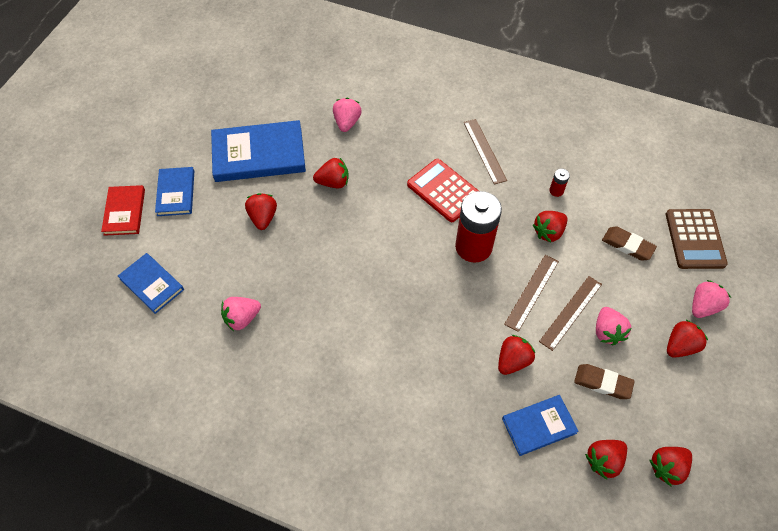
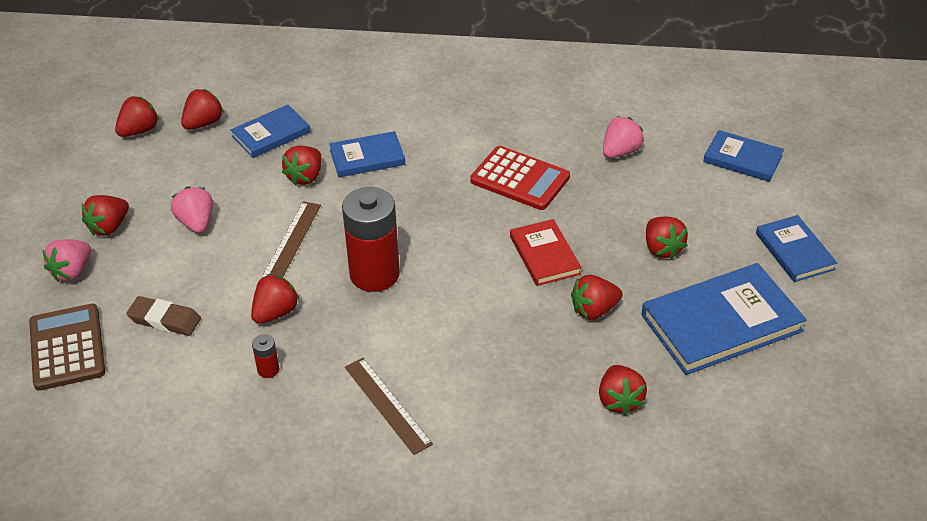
camera: 165 degrees right, 15 degrees down
red book [101,185,145,236] -> red book moved to [510,219,582,286]
pink strawberry [333,98,362,132] -> red strawberry [599,365,647,415]
red calculator [407,159,479,222] -> red calculator moved to [470,146,570,210]
brown ruler [539,276,602,351] -> none
brown eraser [574,364,635,399] -> none
none -> blue book [329,131,405,177]

